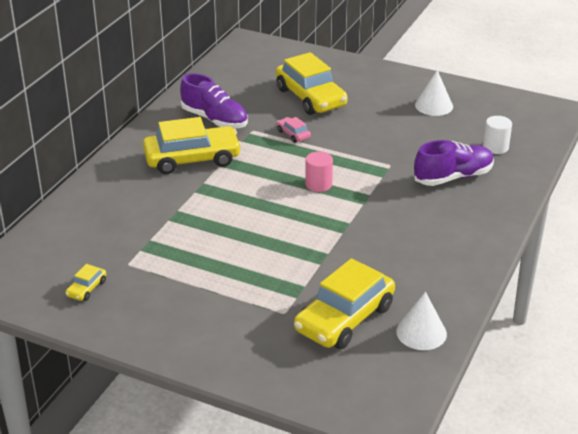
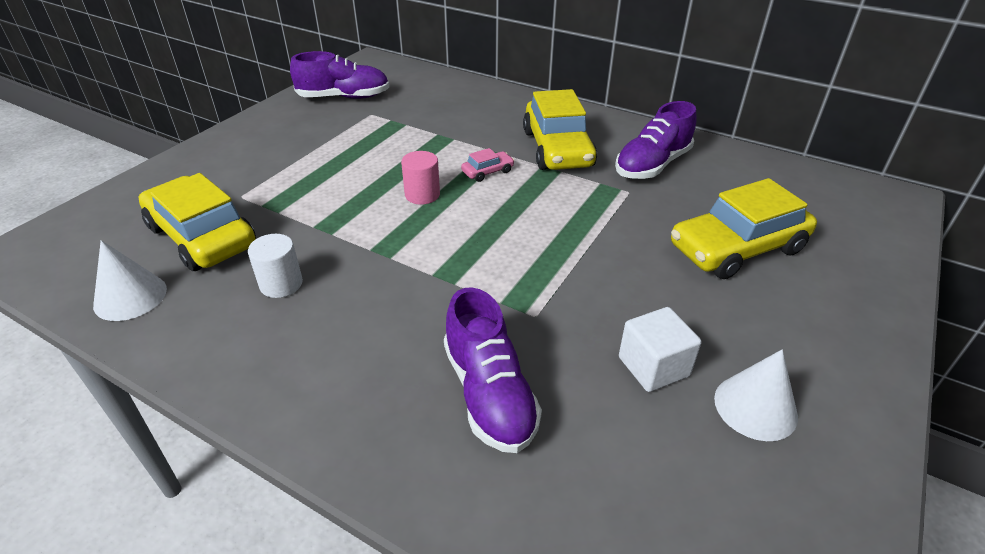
camera: 95 degrees right, 5 degrees up
yellow car [65,264,106,301] -> purple shoe [290,51,389,99]
pink car [277,117,311,143] -> pink car moved to [461,148,515,182]
pink cylinder [305,151,333,192] -> pink cylinder moved to [401,151,440,205]
white cylinder [483,116,512,154] -> white cylinder moved to [248,234,303,298]
none -> white cube [619,307,701,392]

